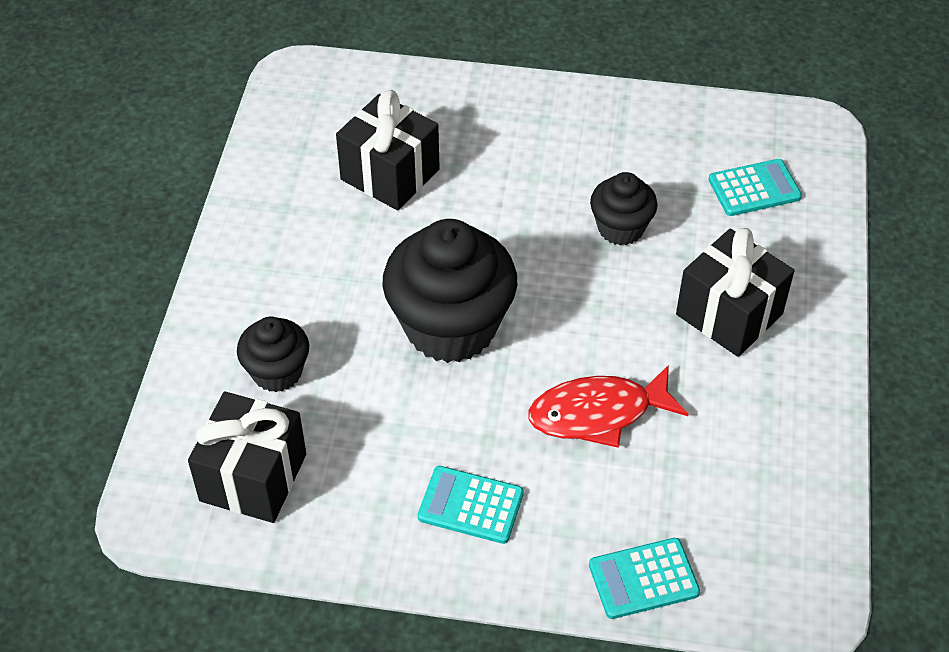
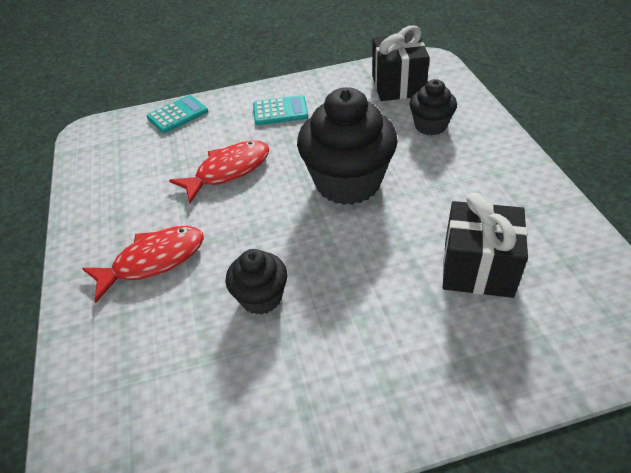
camera: 160 degrees right, 5 degrees down
black gift [676,228,794,357] -> red fish [82,226,204,303]
turquoise calculator [708,159,802,216] -> none

